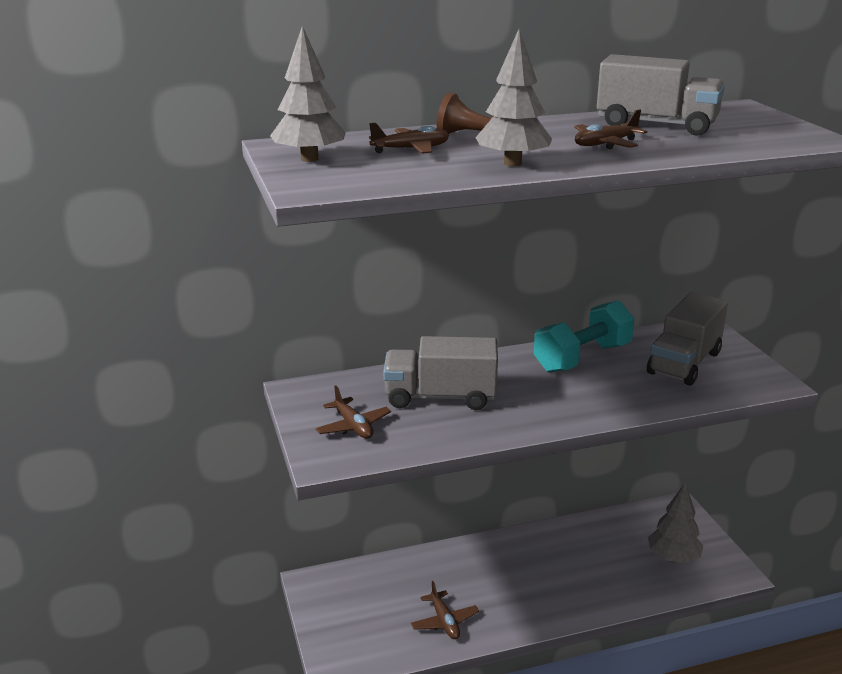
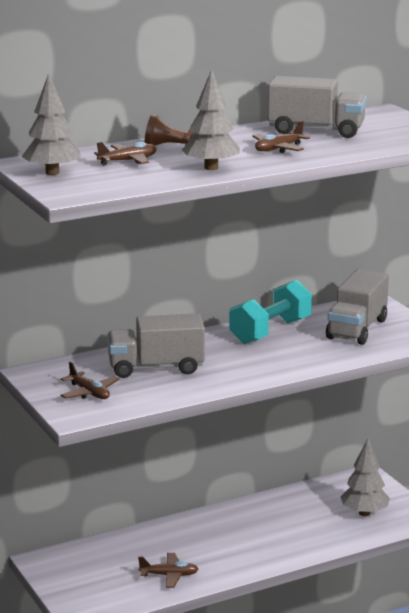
camera: 10 degrees left, 5 degrees down
brown plane [411,581,479,639] -> brown plane turned 60 degrees counterclockwise [138,553,198,588]

